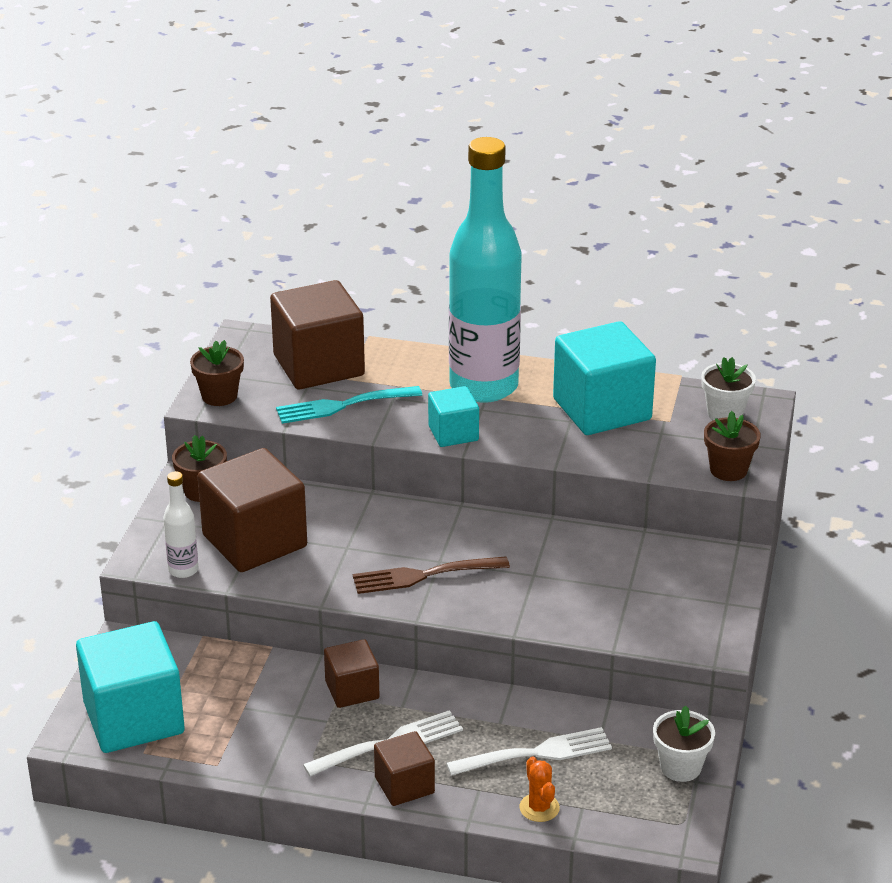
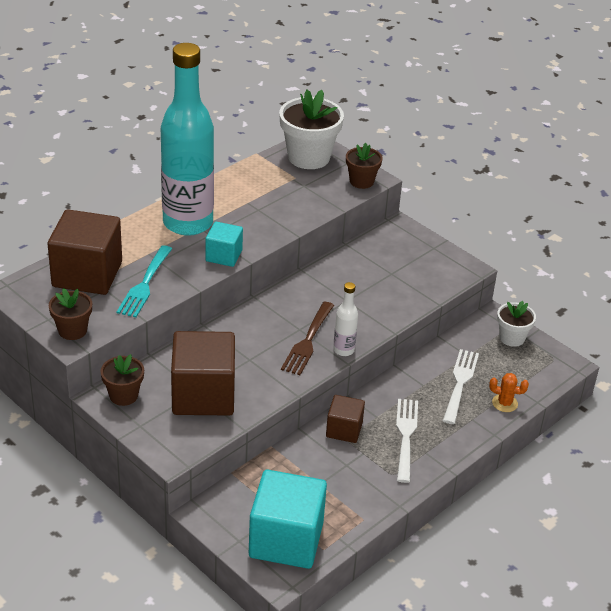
camera: 60 degrees left, 5 degrees up
white bottle [163,471,198,578] -> white bottle moved to [333,282,358,356]
brown cube [374,731,435,806] -> none
turquoise cube [553,321,656,435] -> none
white flower pot [701,357,756,420] -> white flower pot [279,90,344,169], size x1.77

